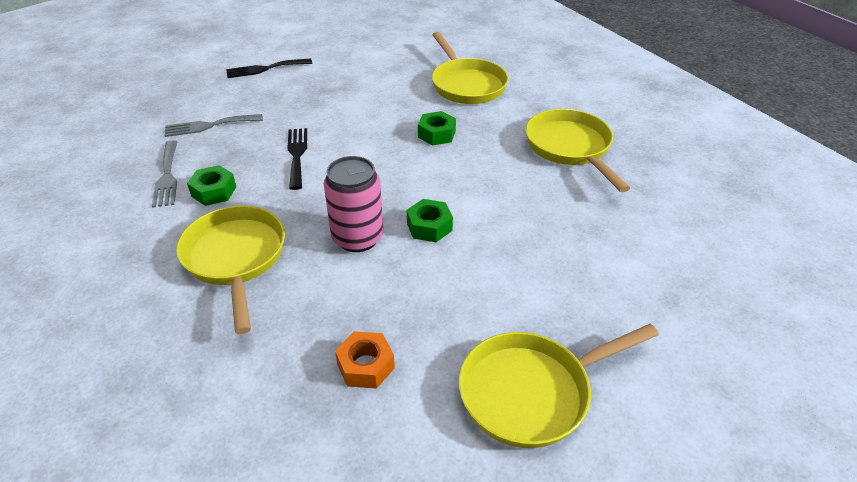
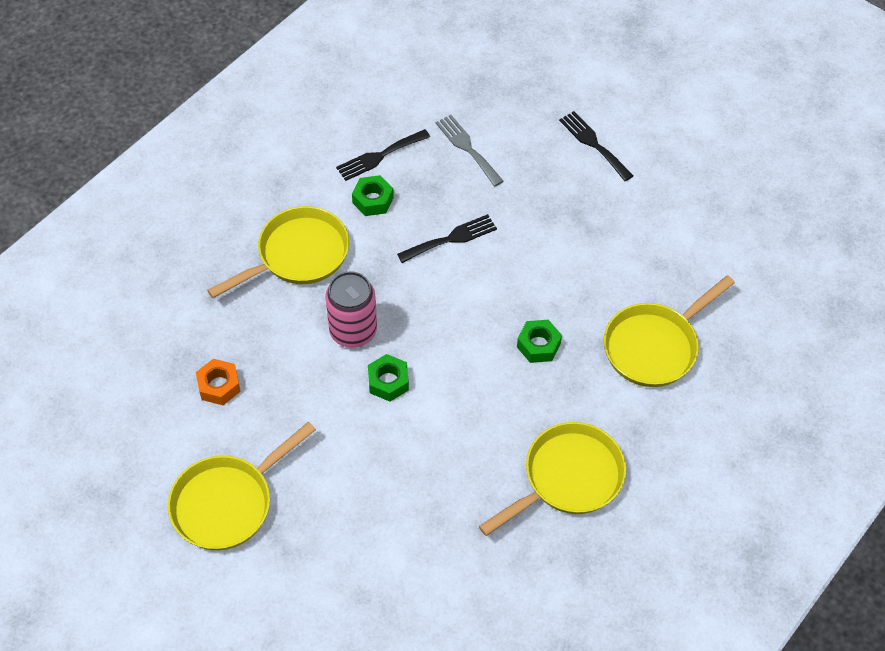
camera: 70 degrees right, 15 degrees up
grey fork [152,140,178,208] -> black fork [336,129,430,181]
yellow pan [459,324,659,448] -> yellow pan turned 90 degrees counterclockwise [168,422,316,550]

